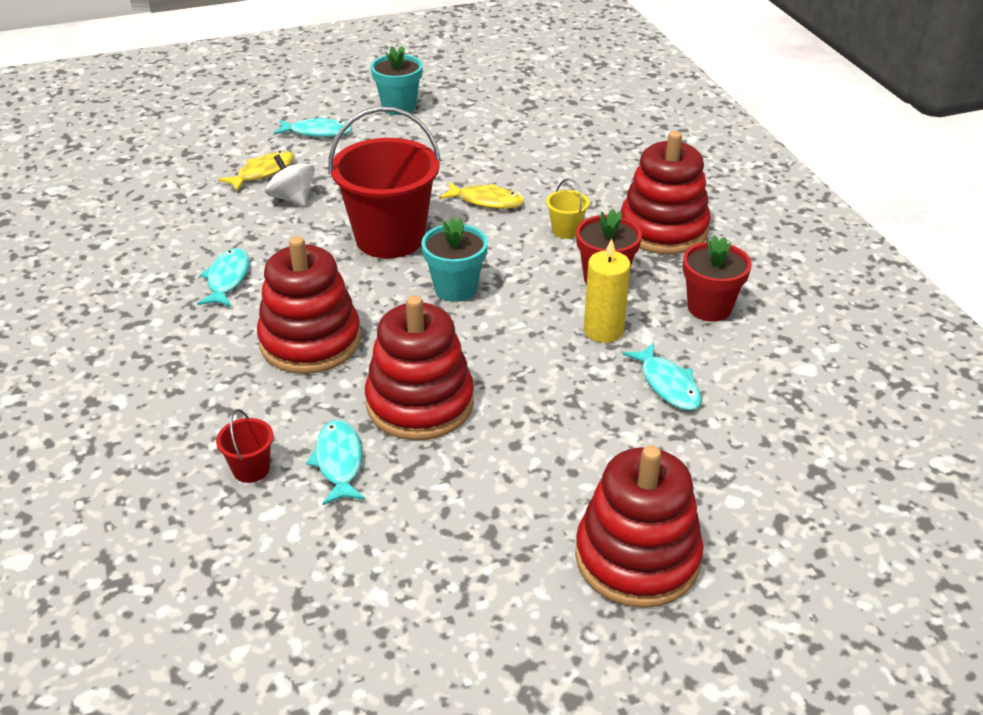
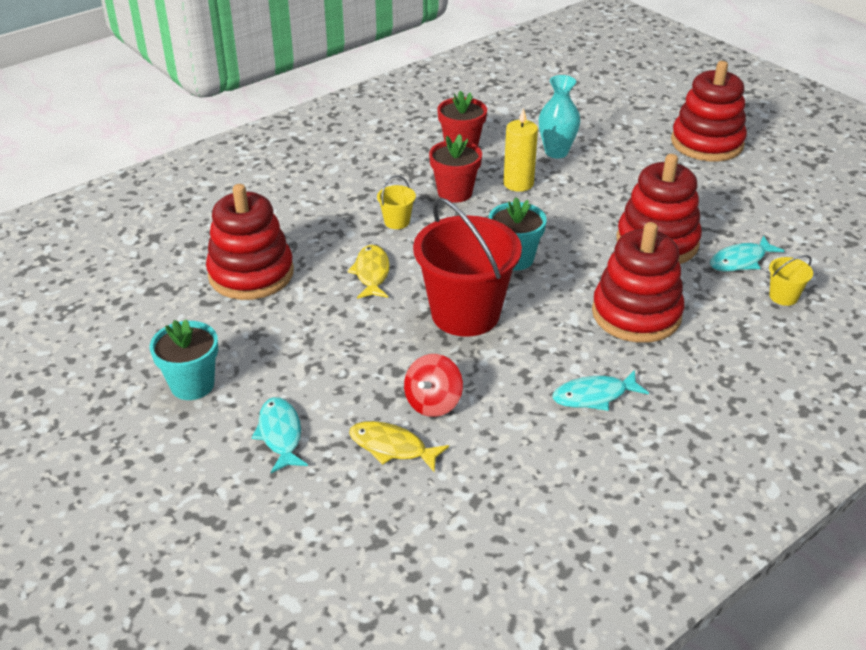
camera: 110 degrees left, 0 degrees up
red bucket [216,409,273,483] -> yellow bucket [769,255,813,306]
white spinning top [266,155,315,206] -> red spinning top [404,354,463,417]
red stacking toy [621,131,711,254] -> red stacking toy moved to [206,184,294,300]
turquoise fish [622,342,702,410] -> turquoise vase [539,75,580,158]

